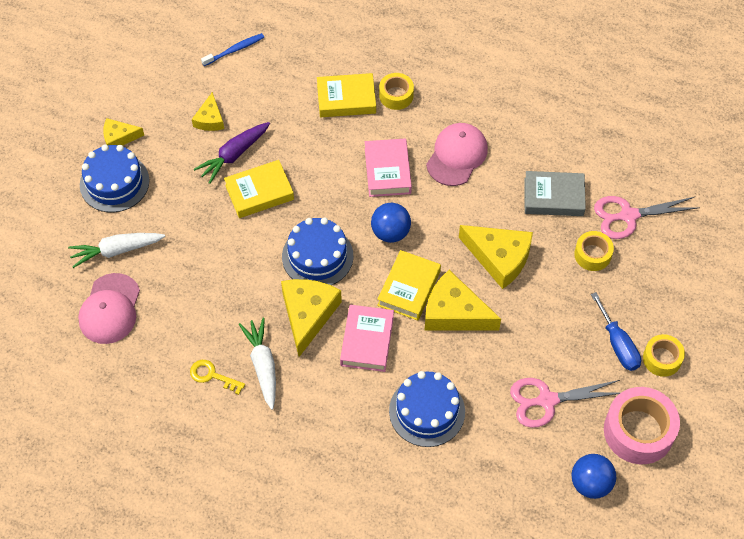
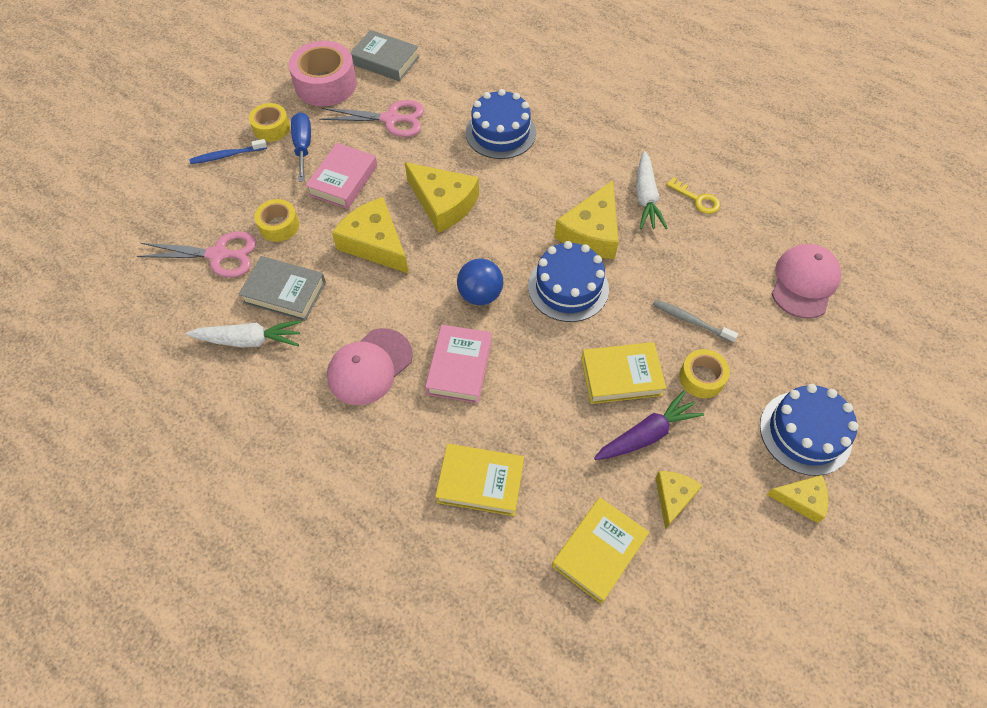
camera: 165 degrees left, 0 degrees up
white carrot [68,233,165,268] -> white carrot moved to [186,320,302,347]
blue toothbrush [201,33,264,66] -> blue toothbrush moved to [189,139,267,164]
pink book [340,305,394,372] -> pink book moved to [305,143,377,209]
yellow book [377,250,441,321] -> yellow book moved to [552,497,649,604]
yellow tape [379,73,414,110] -> yellow tape moved to [679,349,730,398]
blue ball [571,454,616,499] -> grey book [350,30,419,81]
none -> grey toothbrush [653,299,738,343]

